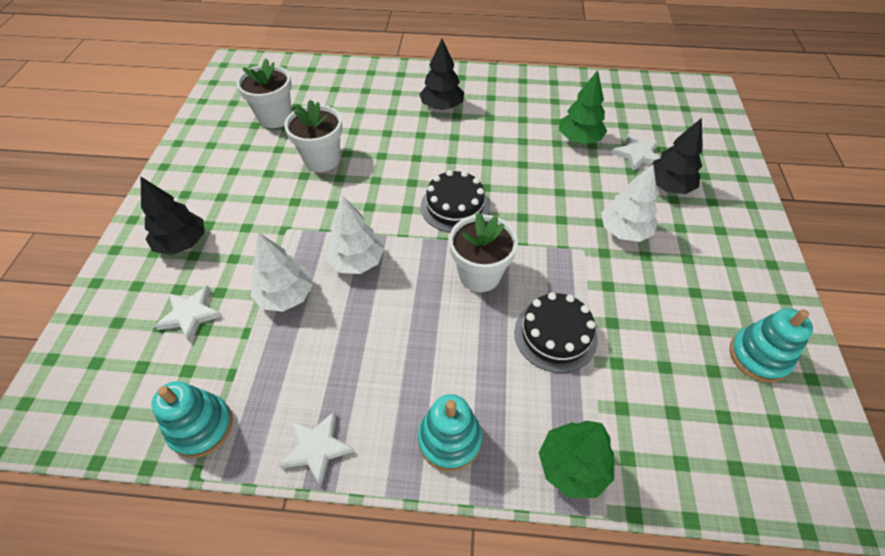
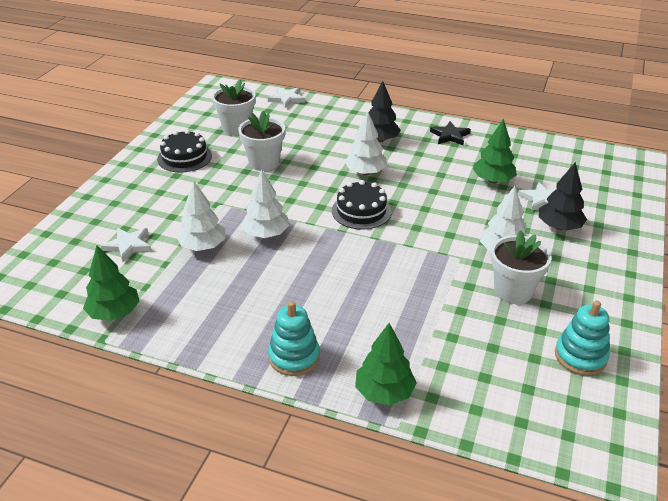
camera: 15 degrees right, 15 degrees down
black tree [141,177,204,255] -> none
turquoise stacking toy [152,381,233,458] -> green tree [83,245,139,321]
white star [279,411,355,487] -> white star moved to [268,87,305,109]
white flower pot [449,212,518,292] -> white flower pot moved to [491,230,552,304]
black cake [514,292,598,373] -> black cake moved to [157,130,212,173]
none -> white tree [344,111,387,175]
none -> black star [430,121,471,145]

